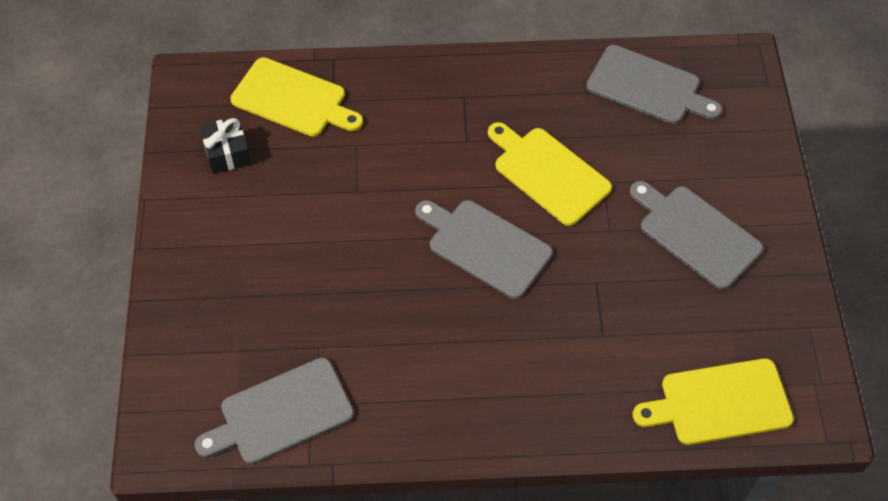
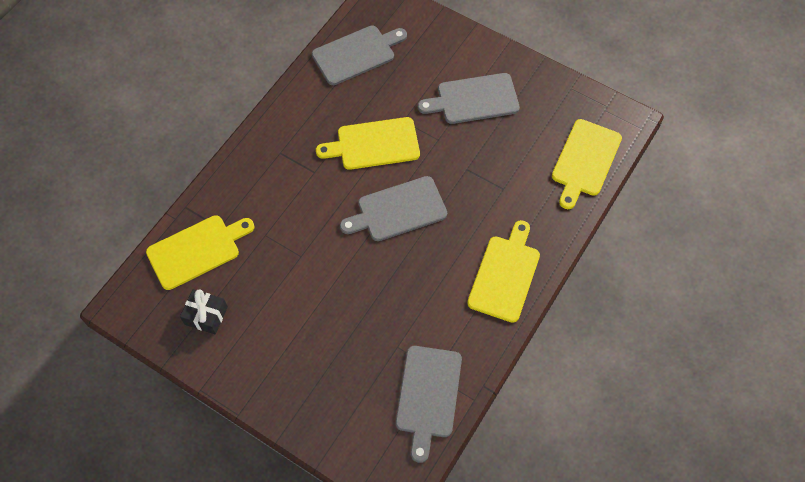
camera: 55 degrees left, 5 degrees up
none -> yellow cutting board [467,220,540,323]

